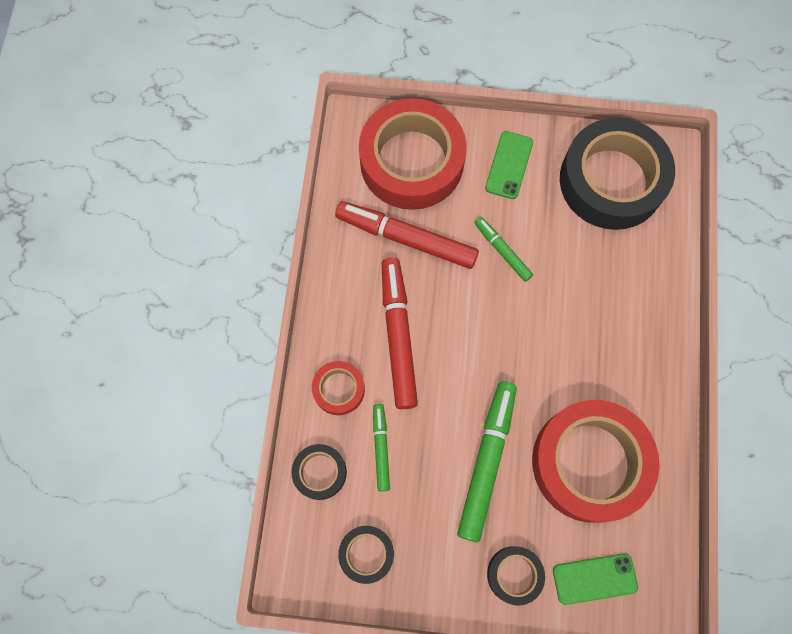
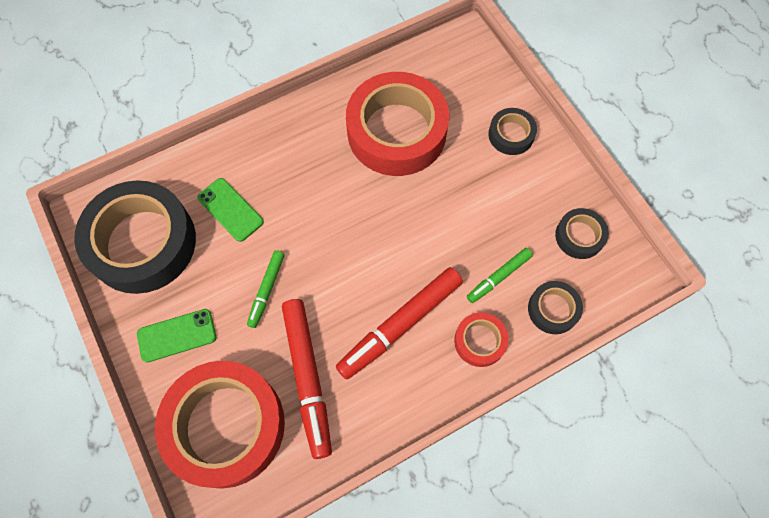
camera: 125 degrees left, 5 degrees down
green marker [457,381,517,542] -> none
green phone [553,553,638,605] -> green phone moved to [197,178,264,242]

